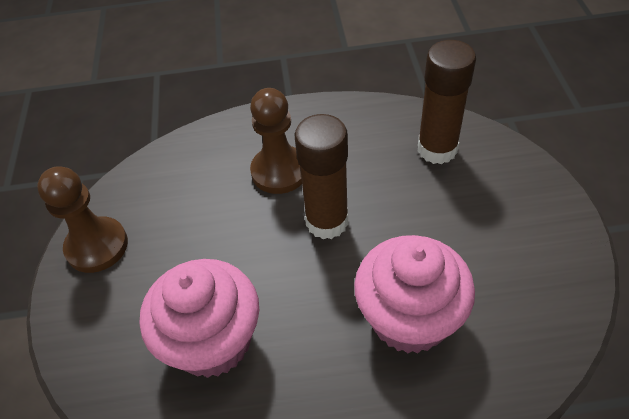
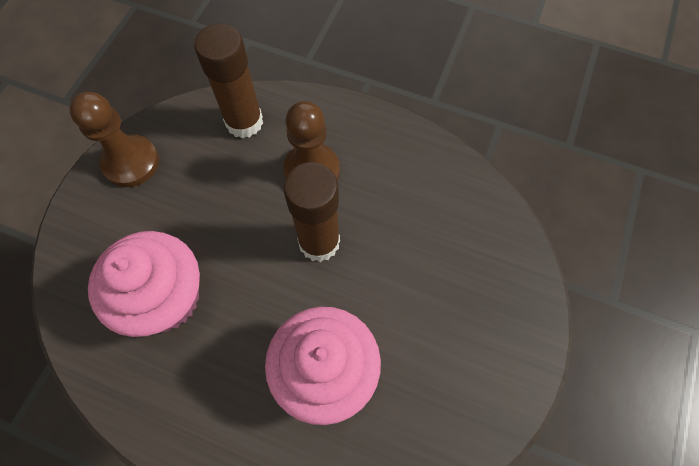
camera: 25 degrees right, 15 degrees up
brown glue stick [418,40,476,164] -> brown glue stick moved to [194,24,263,138]

